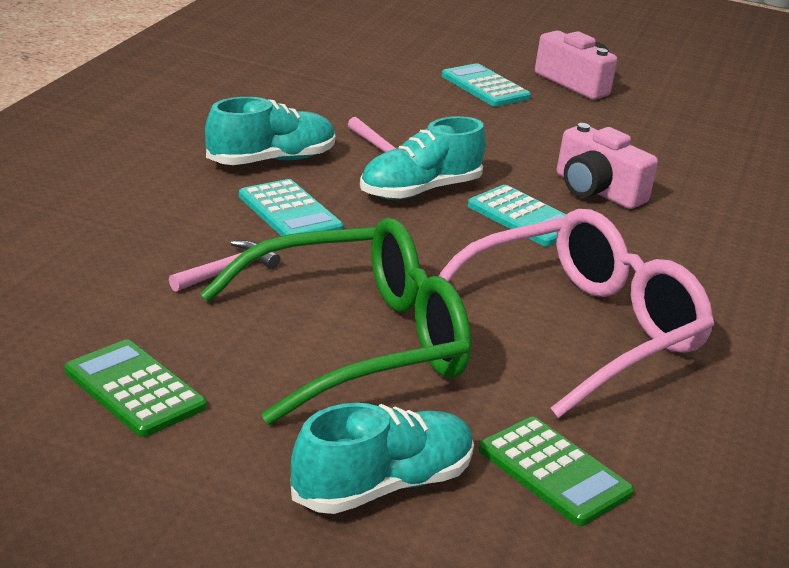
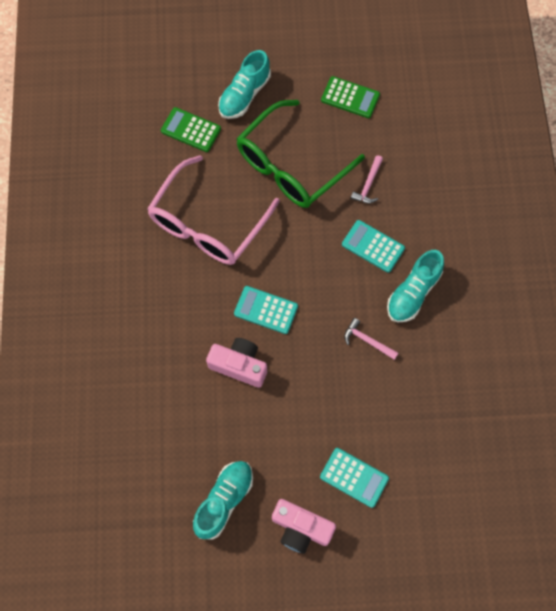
camera: 160 degrees right, 40 degrees up
turquoise shoe [360,116,486,200] -> turquoise shoe moved to [193,461,253,540]

